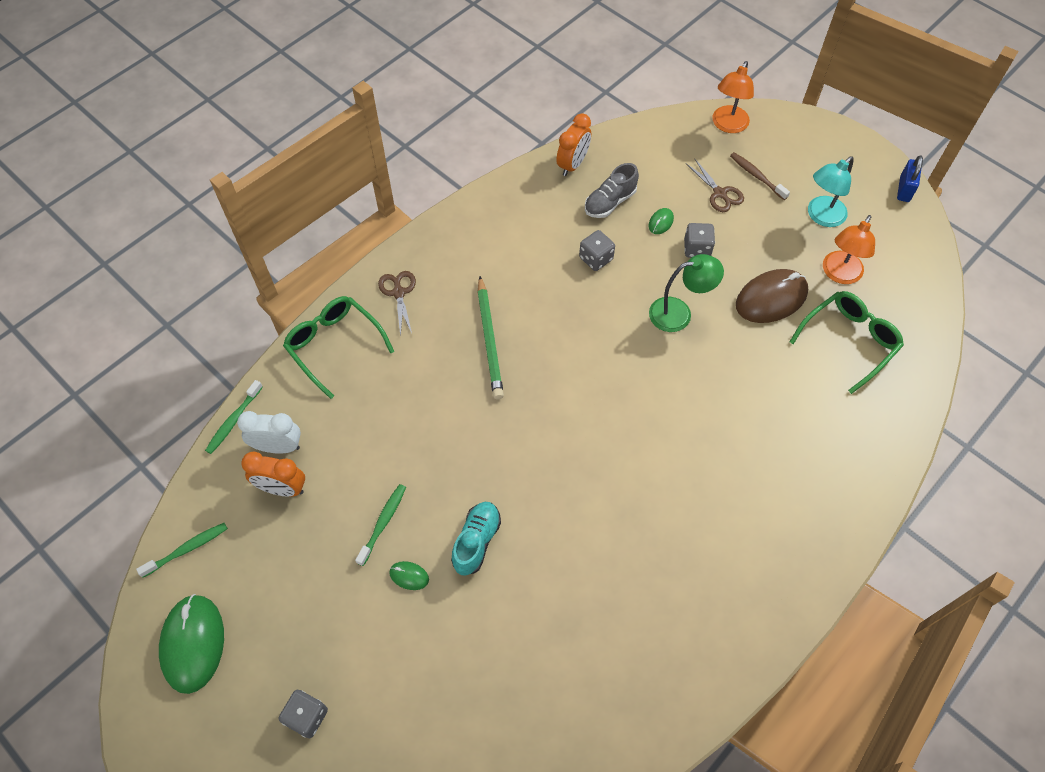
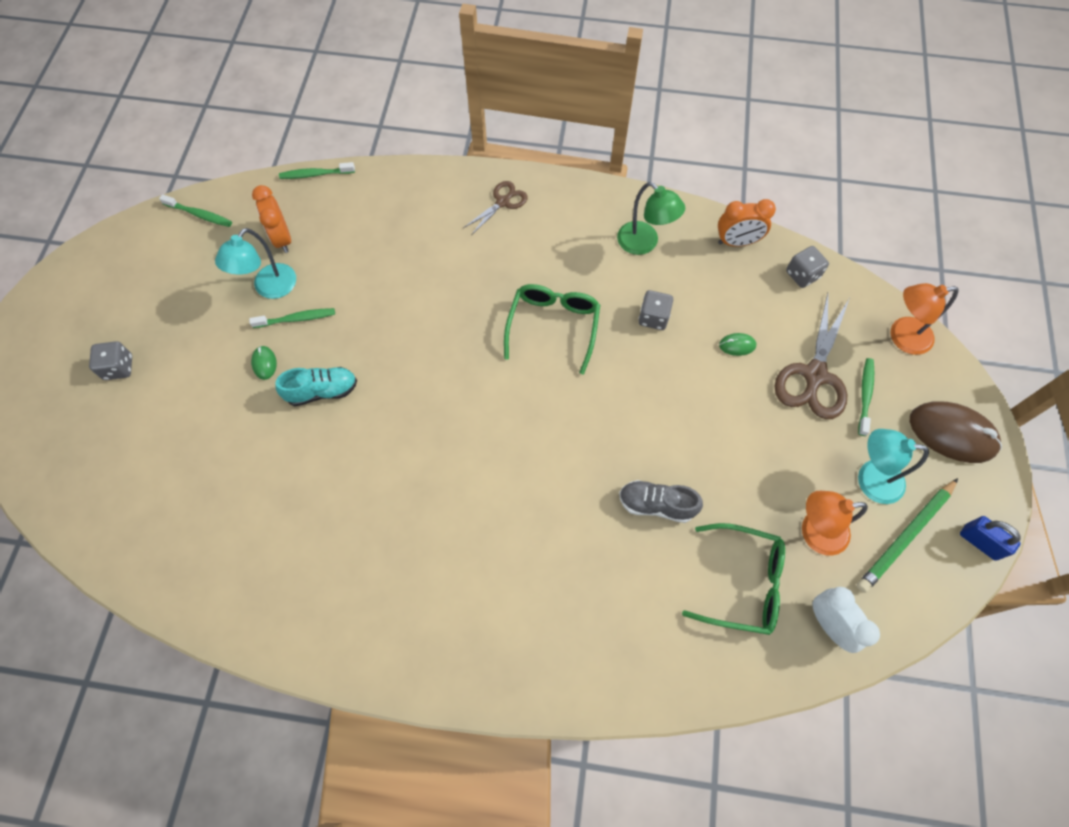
camera: 55 degrees right, 5 degrees up
green mouse [159,594,224,694] -> none
white clock [237,411,301,454] -> white clock moved to [812,587,880,653]
green glasses [283,296,394,399] -> green glasses moved to [504,284,600,375]
green pencil [477,276,504,399] -> green pencil moved to [857,478,958,593]
grey shoe [585,163,639,218] -> grey shoe moved to [619,480,703,523]
green lamp [649,254,724,332] -> green lamp moved to [617,182,685,255]
grey dice [684,223,715,258] -> grey dice moved to [786,246,829,288]
brown scissors [686,158,744,212] -> brown scissors [775,293,850,419], size x1.77
brown toothbrush [730,152,790,200] -> green toothbrush [858,358,874,436]
brown mouse [736,269,808,323] -> brown mouse moved to [910,402,1002,463]
blue padlock [897,155,923,202] -> blue padlock turned 60 degrees clockwise [960,516,1021,561]
none -> turquoise lamp [215,228,296,299]

